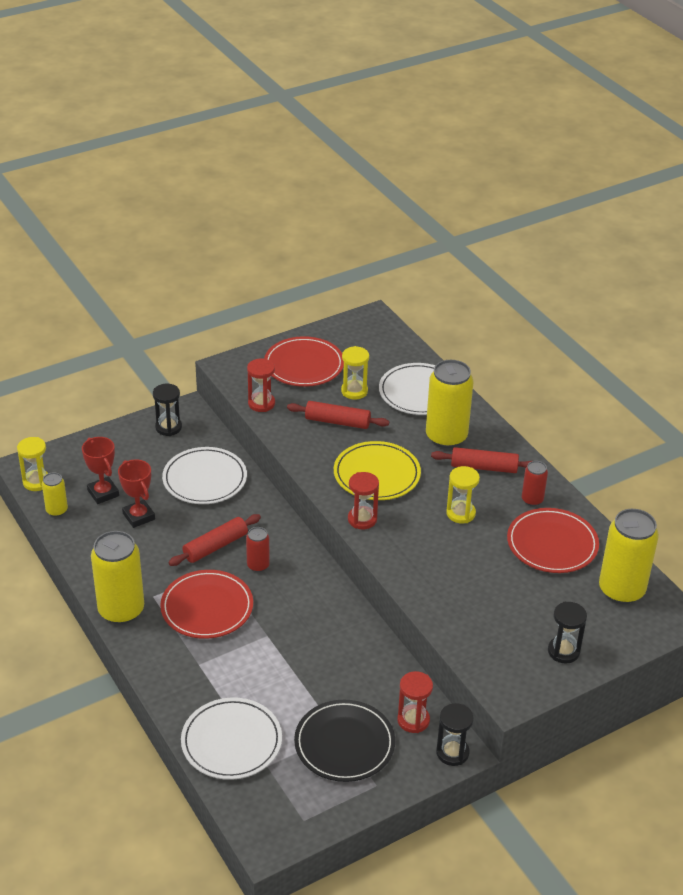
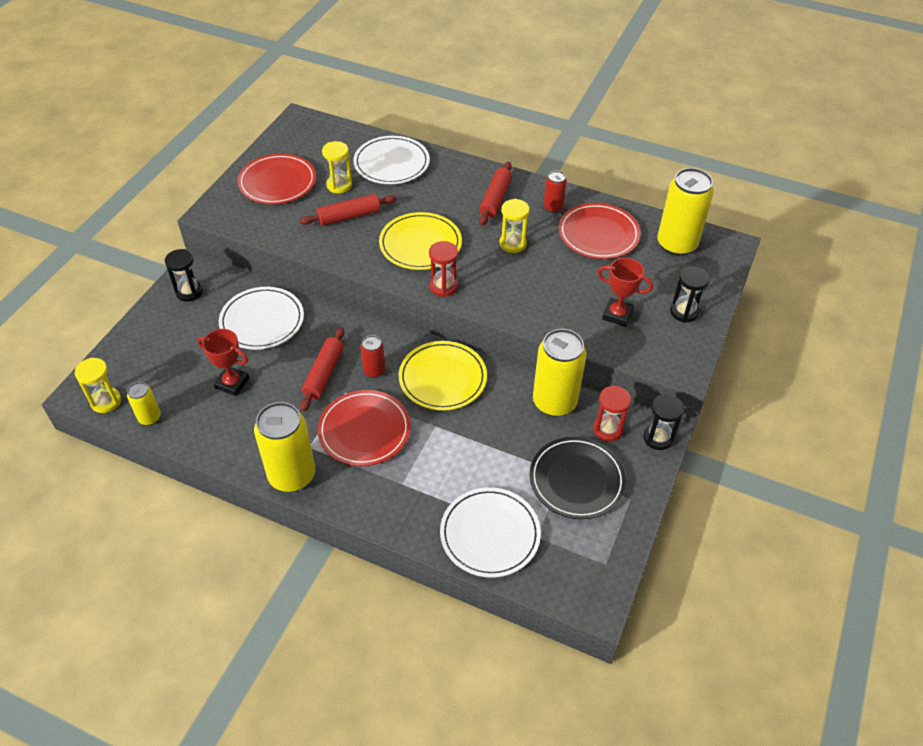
camera: 35 degrees left, 10 degrees up
red trophy [82,437,119,504] -> red trophy moved to [597,258,653,327]
red hourglass [247,358,275,412] -> none
yellow can [426,360,473,448] -> yellow can moved to [533,329,586,417]
red rolling pin [431,447,532,473] -> red rolling pin turned 45 degrees counterclockwise [479,162,512,226]
none -> yellow plate [399,341,487,411]

